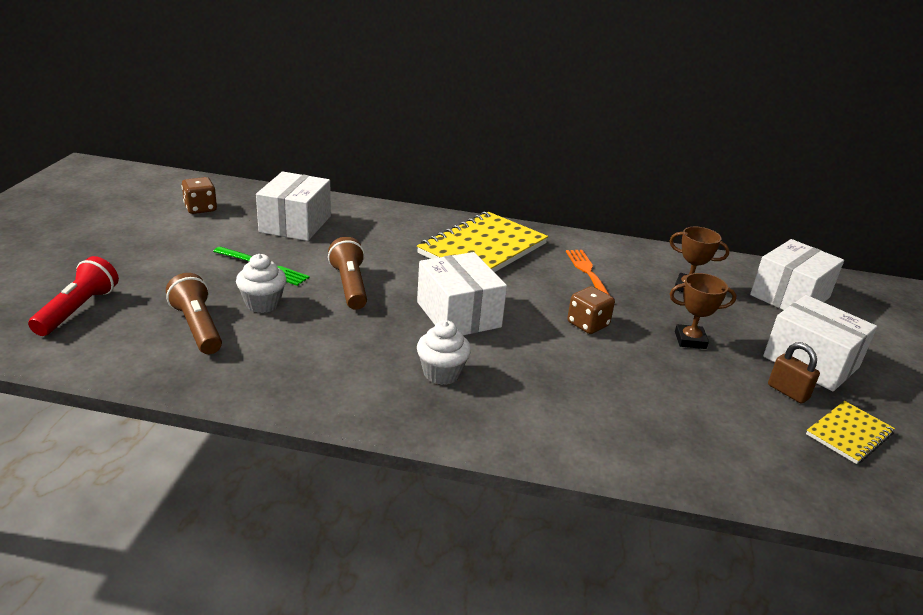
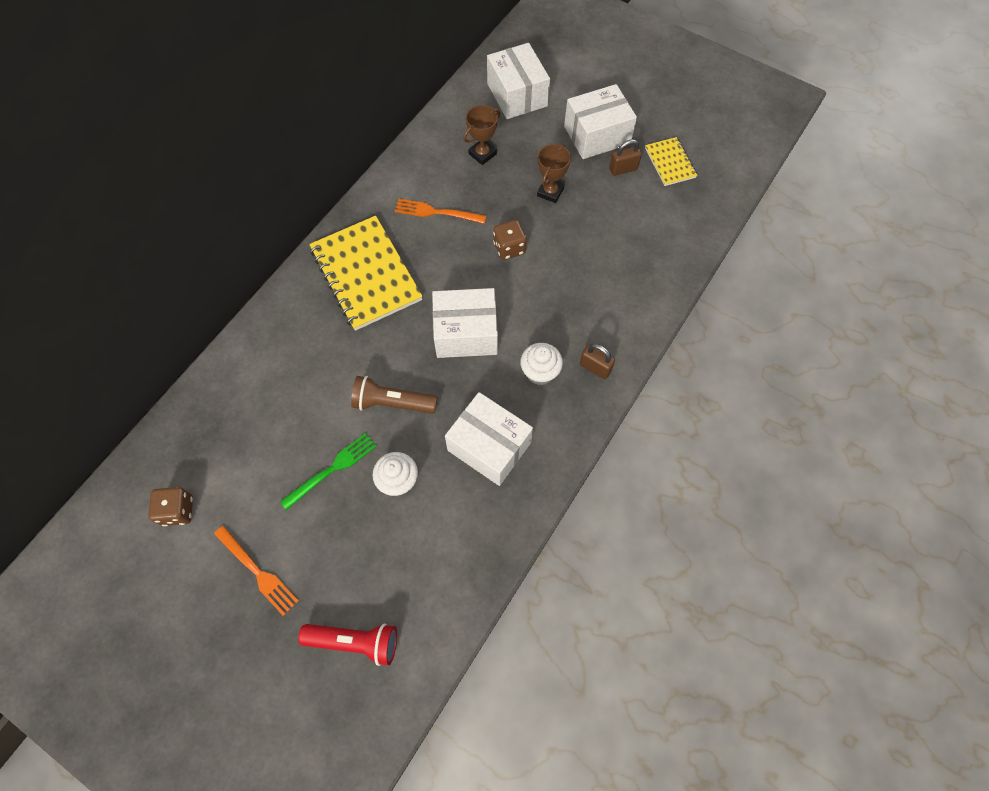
camera: 65 degrees left, 35 degrees up
red flashlight [28,256,119,336] -> red flashlight turned 150 degrees clockwise [298,623,397,666]
brown flashlight [166,273,222,354] -> none
white box [256,172,331,241] -> white box moved to [445,392,533,486]
none -> orange fork [214,525,299,616]
none -> brown padlock [580,344,615,379]

